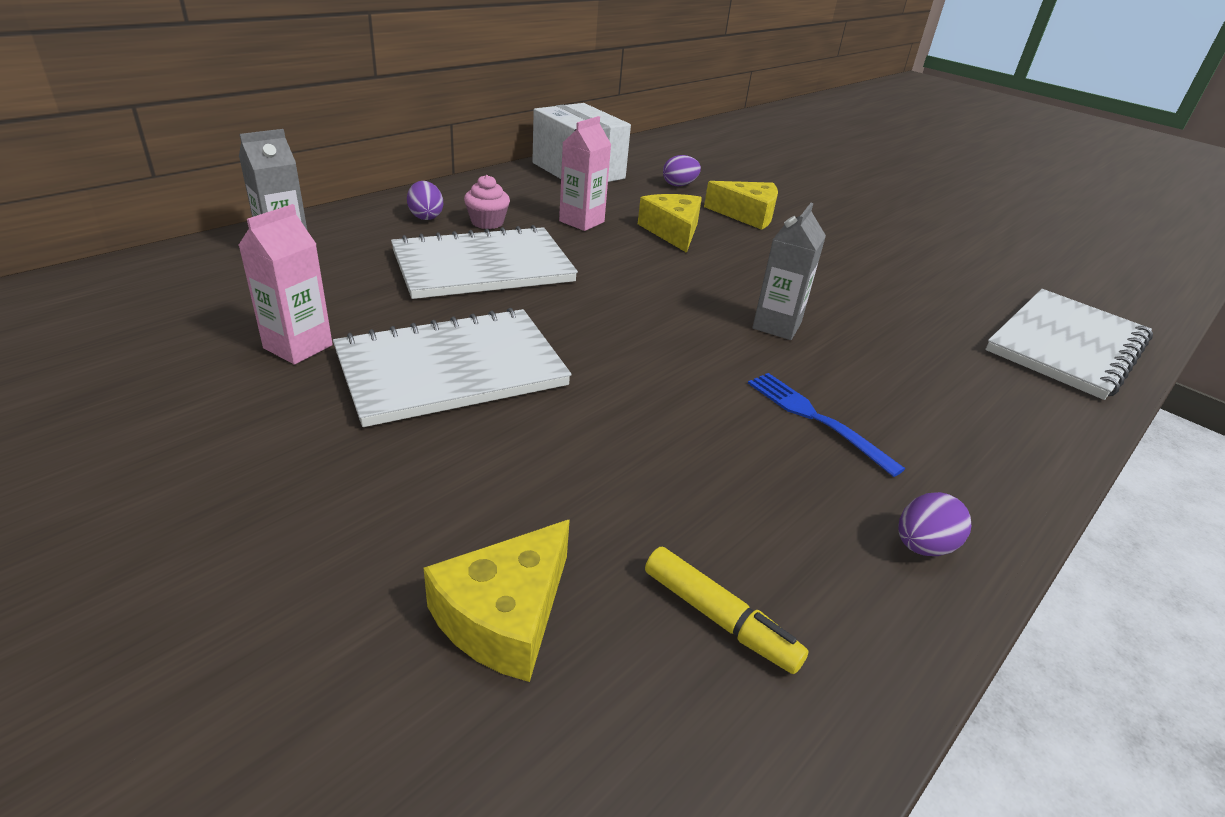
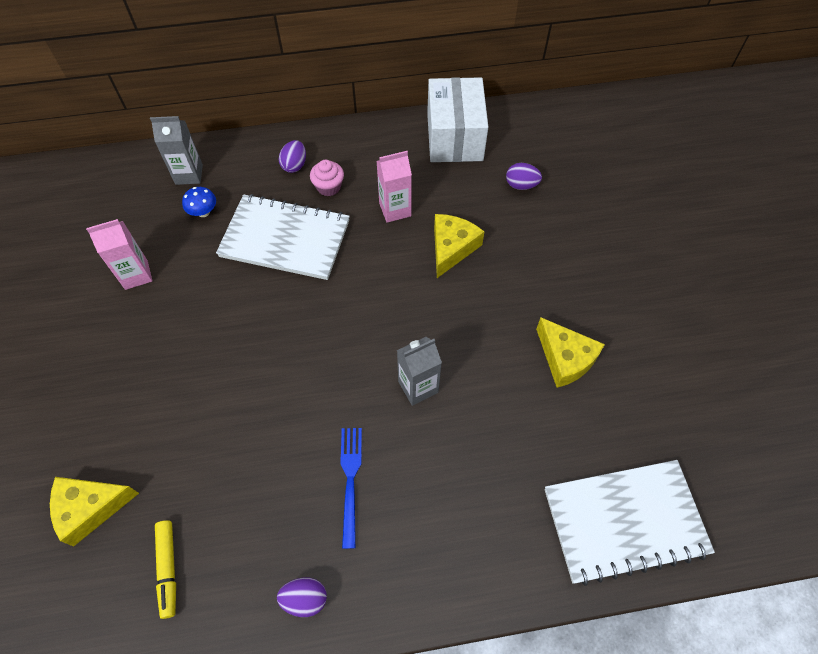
camera: 40 degrees right, 25 degrees up
white notebook [333,308,572,427] -> none
yellow cheese [704,181,778,230] -> yellow cheese moved to [536,318,605,388]
none -> blue mushroom [182,187,216,217]

